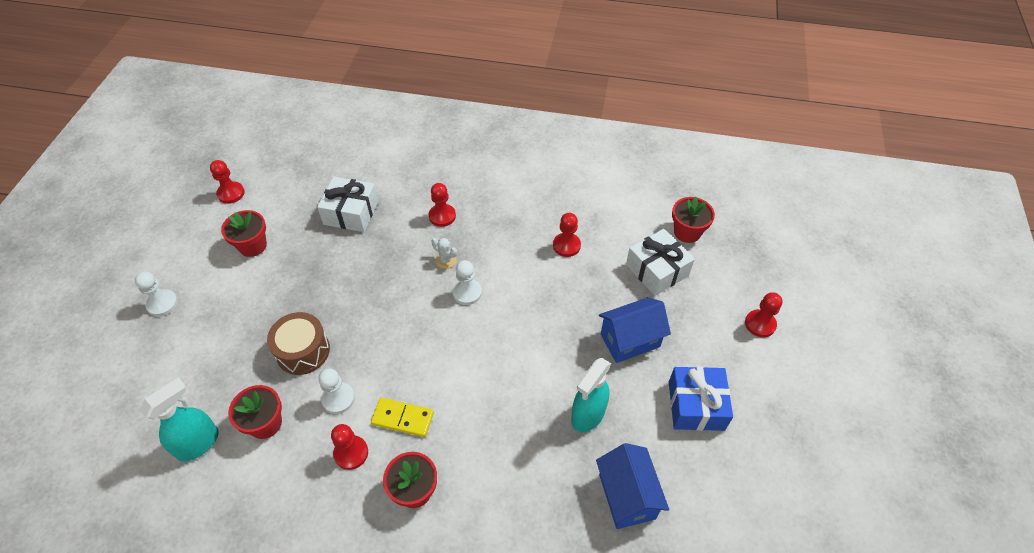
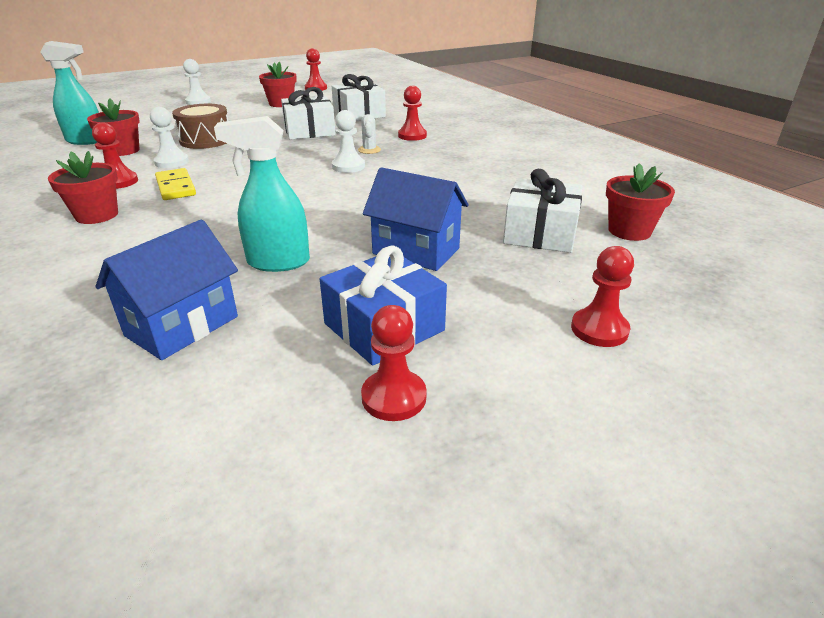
camera: 50 degrees right, 20 degrees down
red pawn [553,213,581,257] -> red pawn moved to [361,305,427,421]
none -> white gift [281,87,336,140]

